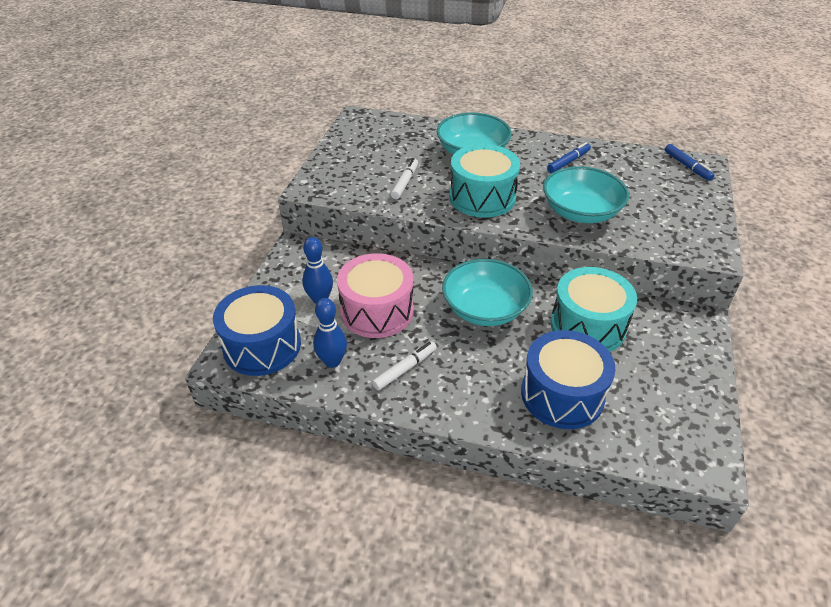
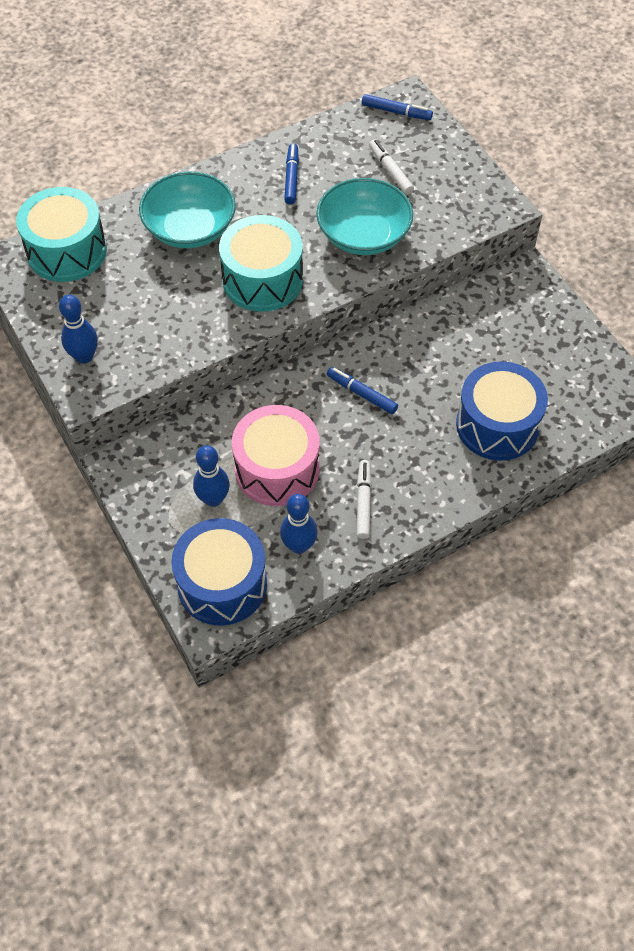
camera: 45 degrees left, 15 degrees up
white marker [391,158,418,199] -> white marker moved to [369,139,414,195]
turquoise bowl [442,259,533,326] -> blue marker [327,367,398,414]
turquoise drum [551,267,637,352] -> turquoise drum moved to [16,187,107,282]
none -> blue bowling pin [59,295,98,364]

